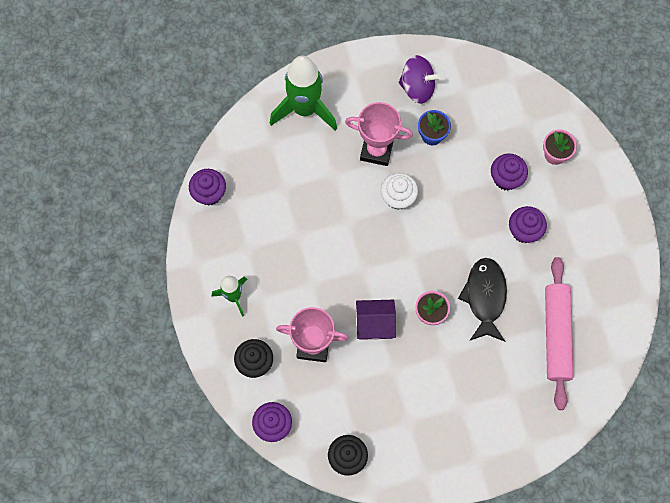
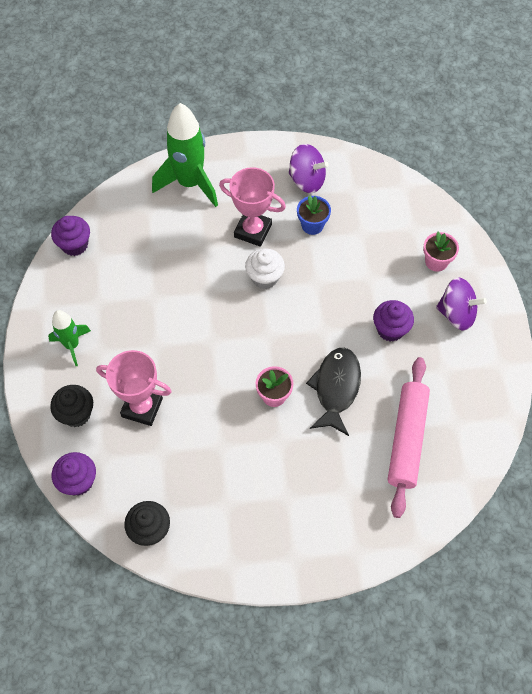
camera: 10 degrees right, 10 degrees down
purple house [356,300,396,340] -> none
purple cupcake [491,154,528,190] -> none
none -> purple spinning top [436,277,487,331]

